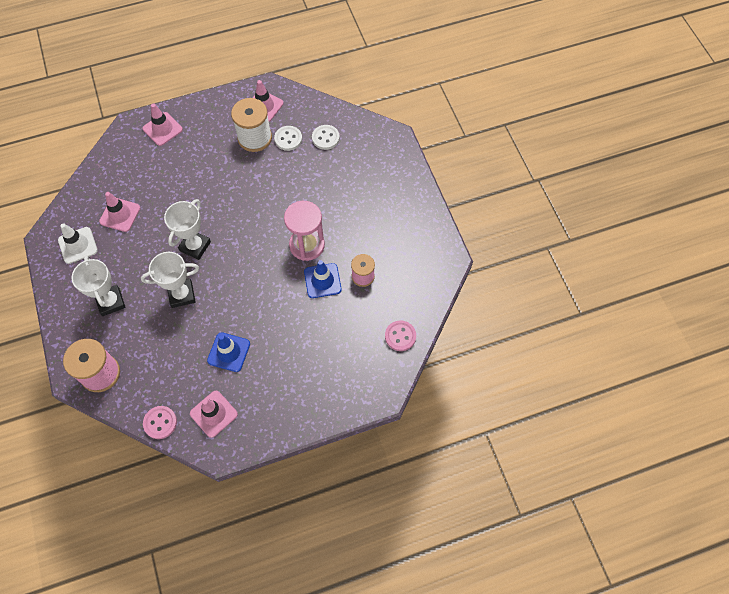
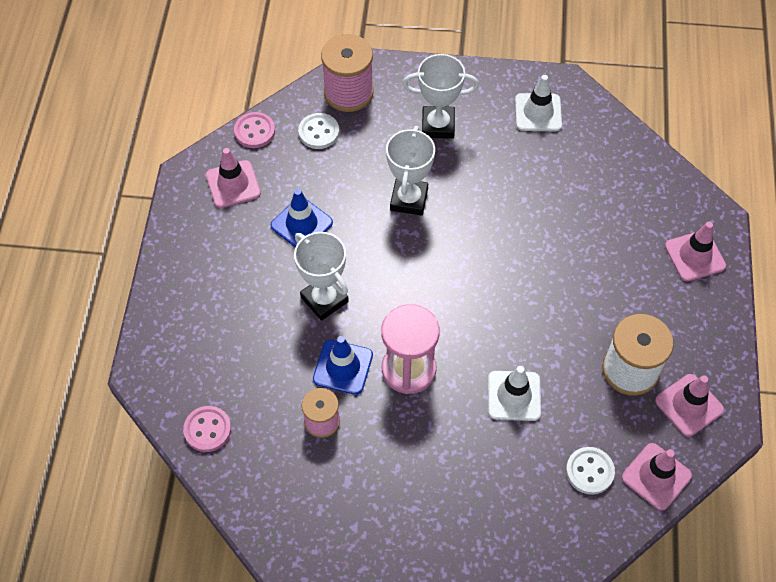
camera: 115 degrees right, 5 degrees down
pink traffic cone [99,192,140,232] -> pink traffic cone moved to [622,443,692,511]
white trophy [164,199,211,260] -> white trophy moved to [294,232,349,321]
white button [274,126,302,151] -> white button moved to [298,113,339,149]
none -> white traffic cone [488,366,541,421]

